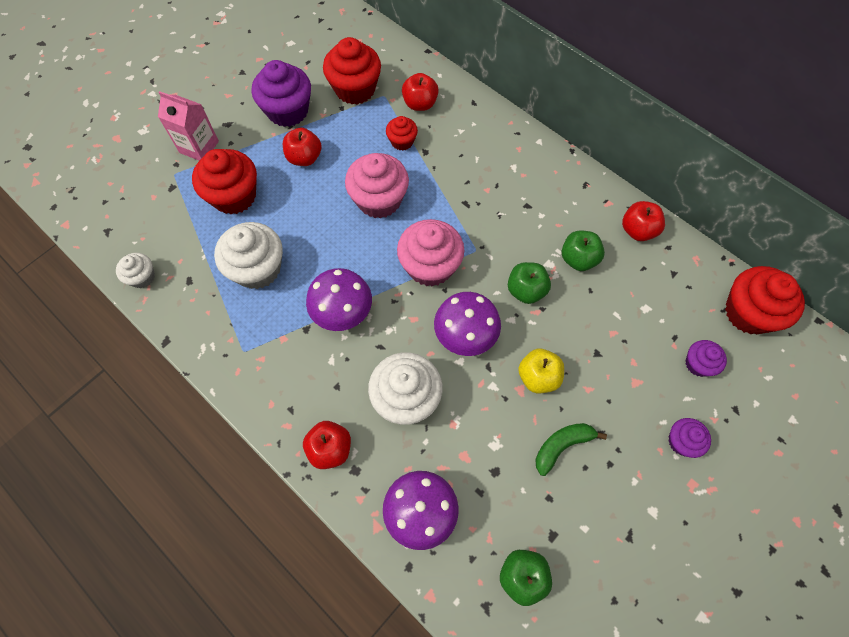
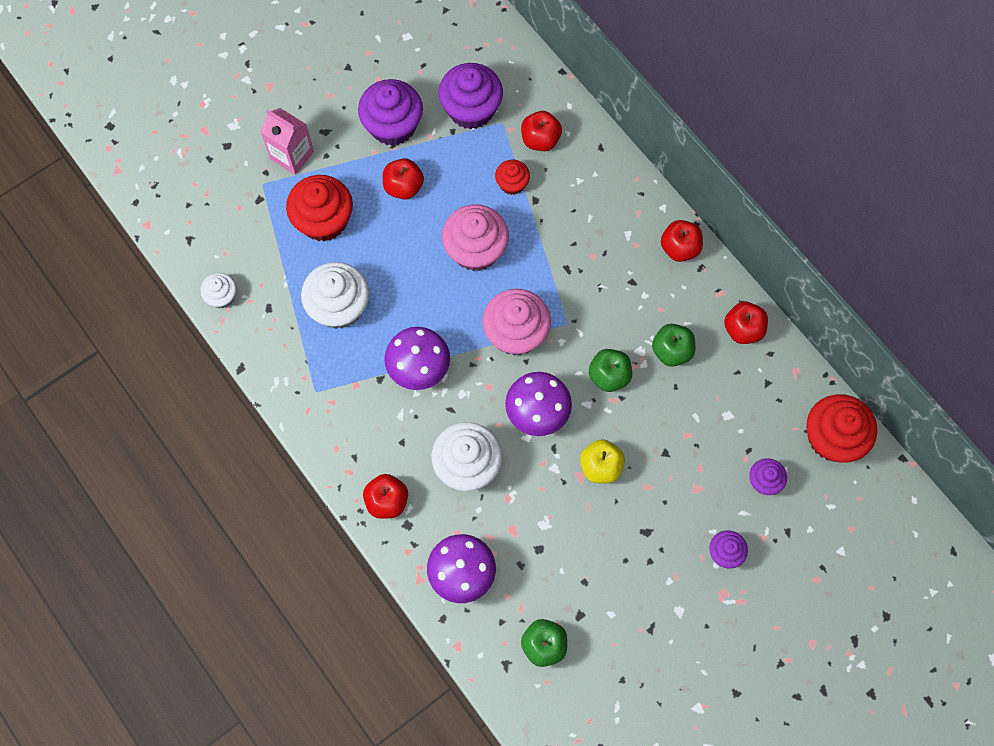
camera: 10 degrees right, 5 degrees up
red cupcake [323,37,381,104] -> purple cupcake [438,63,503,130]
green banana [535,423,607,476] -> none
none -> red apple [661,220,703,262]

